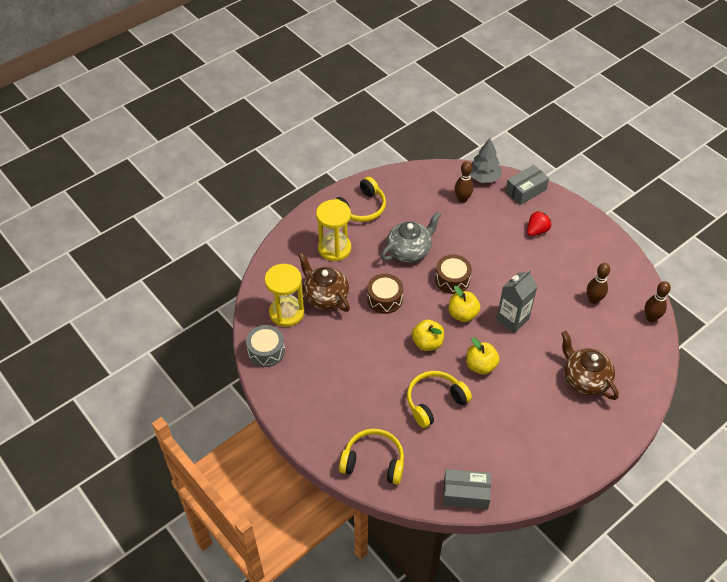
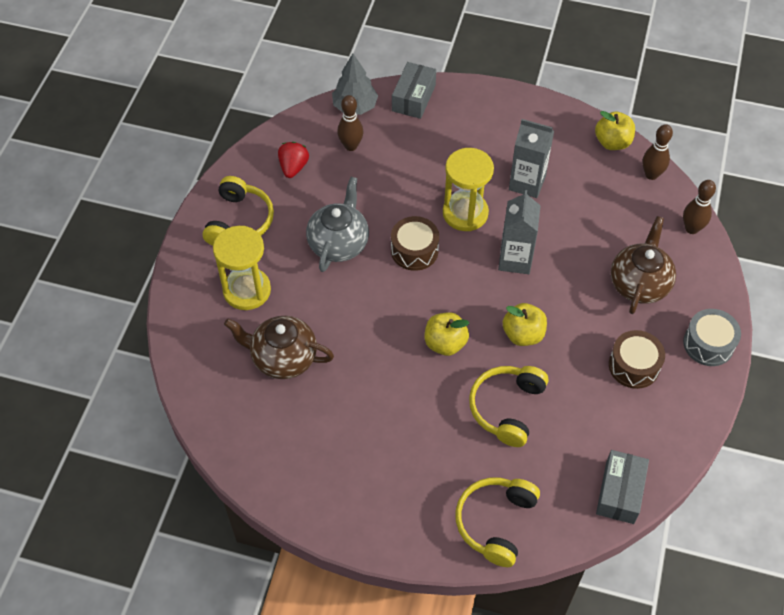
camera: 35 degrees left, 5 degrees up
grey drum [246,325,285,367] -> grey drum moved to [683,309,741,366]
yellow hourglass [265,264,304,327] -> yellow hourglass moved to [443,148,494,231]
yellow headphones [339,429,404,485] -> yellow headphones turned 45 degrees counterclockwise [455,478,540,567]
brown drum [367,274,403,314] -> brown drum moved to [609,330,665,389]
grey box [443,469,491,509] -> grey box turned 45 degrees counterclockwise [596,450,649,524]
yellow apple [449,286,480,322] -> yellow apple moved to [595,111,635,150]
red strawberry [527,211,551,236] -> red strawberry moved to [278,142,309,178]
brown teapot [561,331,619,400] -> brown teapot turned 90 degrees clockwise [611,216,676,314]
brown bowling pin [587,263,610,304] -> brown bowling pin moved to [683,180,716,234]
none -> grey carton [509,119,554,198]

